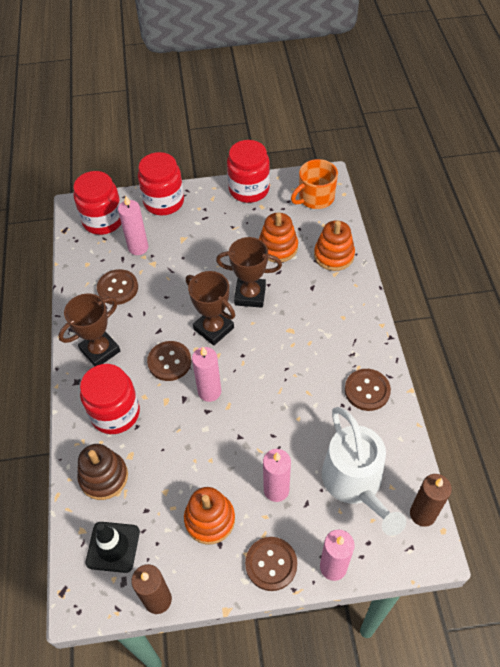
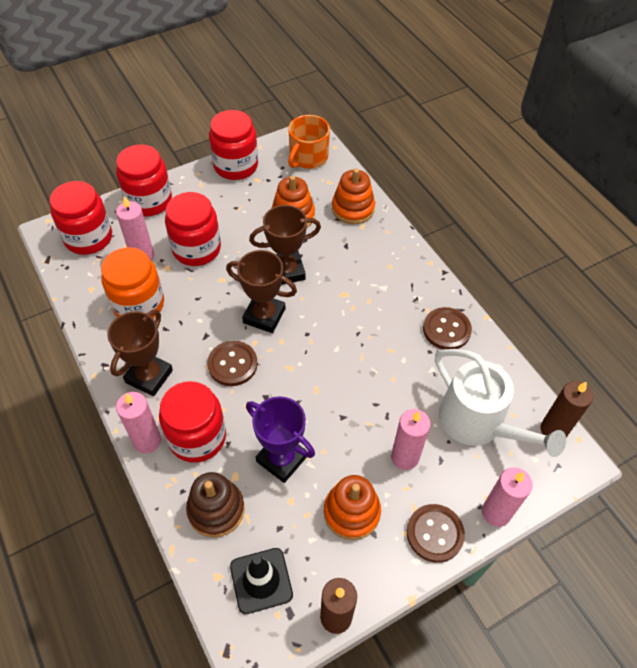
camera: 25 degrees left, 0 degrees up
brown button [97,269,138,305] -> orange jar [101,247,164,318]
pink candle [192,347,221,402] -> pink candle moved to [116,392,161,453]
none -> red jar [165,192,221,266]
none -> purple trophy [246,396,315,483]

